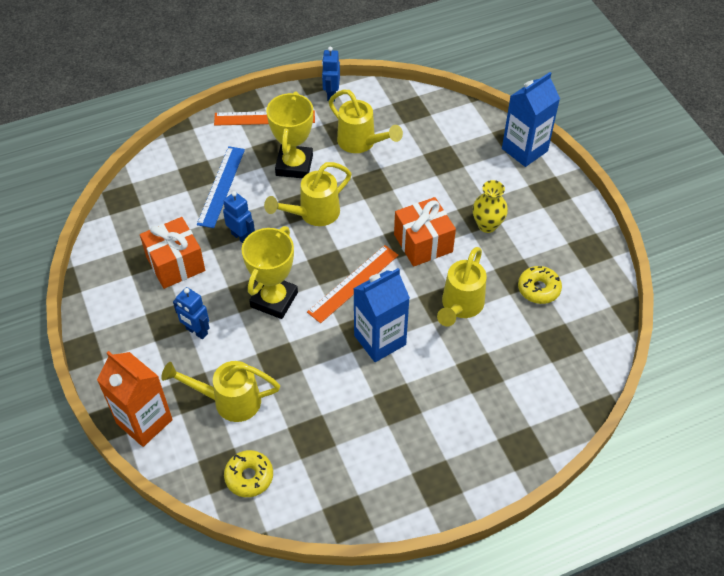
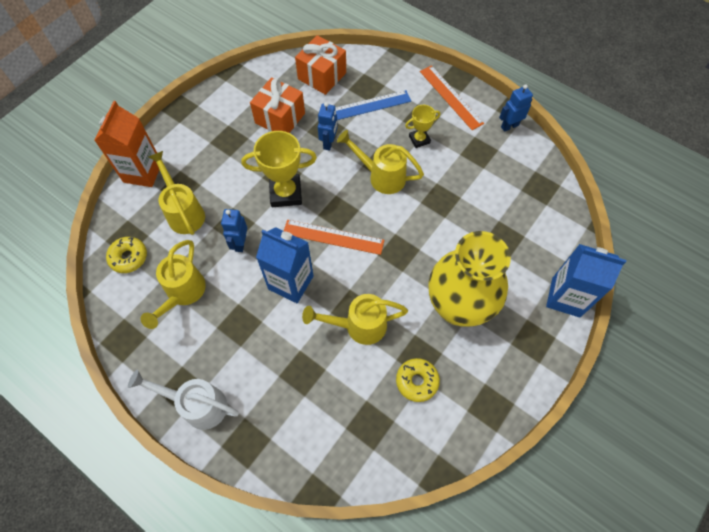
camera: 60 degrees right, 10 degrees up
blue robot [173,287,210,340] -> blue robot moved to [221,209,247,252]
yellow trophy [266,91,313,179] -> yellow trophy [405,105,440,148], size x0.57
yellow watering can [329,90,403,153] -> yellow watering can moved to [140,240,206,329]
orange gift [394,197,456,267] -> orange gift moved to [295,35,346,95]
yellow vase [473,180,508,233] -> yellow vase [428,231,511,327], size x2.13
none -> white watering can [128,369,239,430]

